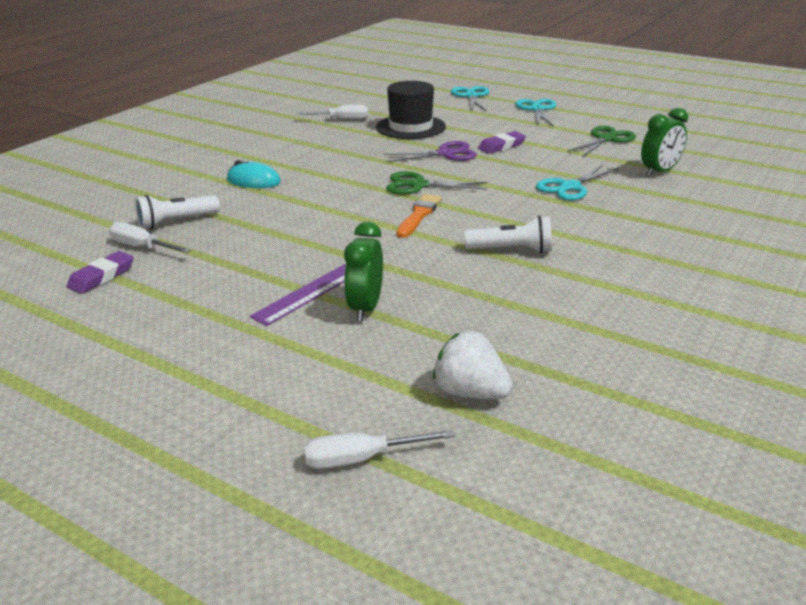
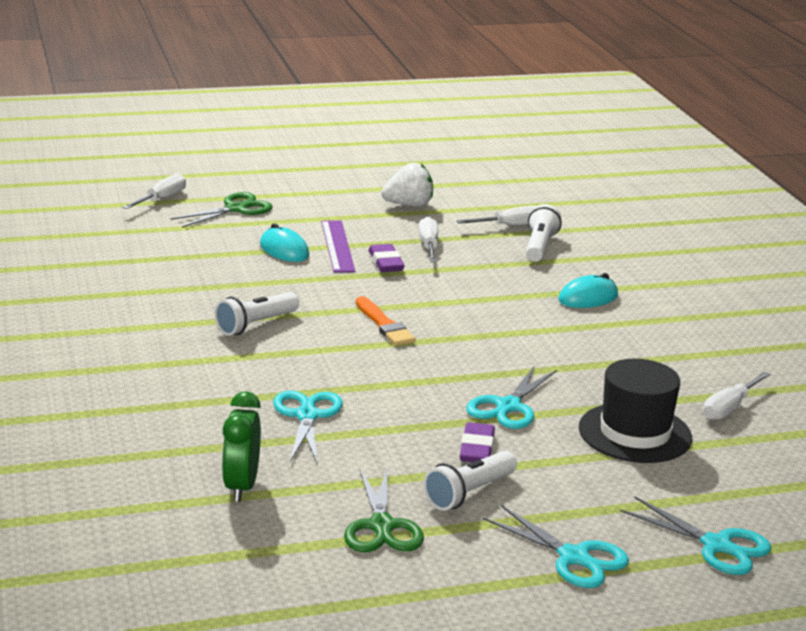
camera: 130 degrees right, 5 degrees down
purple eraser [67,251,134,294] -> purple eraser moved to [369,244,405,272]
green clock [344,221,383,322] -> turquoise mouse [260,223,309,262]
purple scissors [383,141,477,162] -> turquoise scissors [466,365,557,429]
green scissors [386,171,487,194] -> green scissors moved to [170,192,273,228]
white strawberry [433,331,513,399] -> white strawberry moved to [381,163,433,207]
none -> white screwdriver [419,217,438,262]
none -> white flashlight [423,451,517,511]

